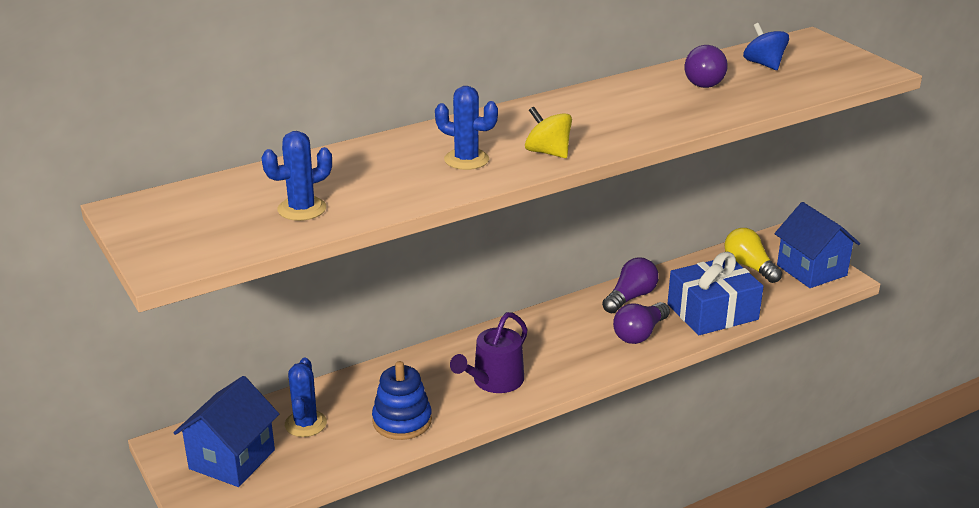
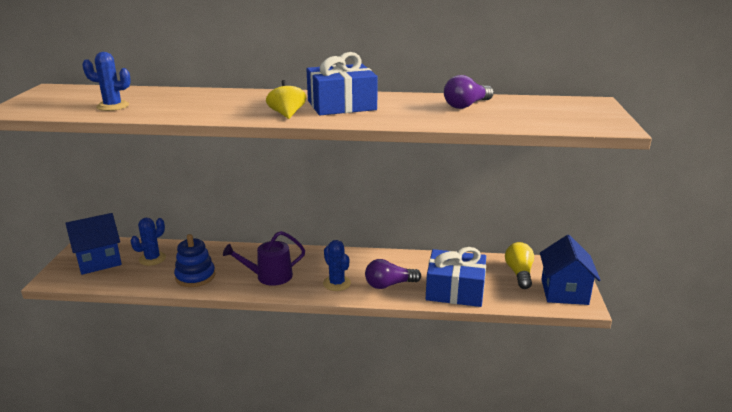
camera: 35 degrees right, 5 degrees down
blue cactus [435,86,498,170] -> blue cactus moved to [323,240,351,291]
purple light bulb [602,258,659,313] -> none
blue spinning top [743,23,789,70] -> none
none -> blue gift [306,52,378,115]

